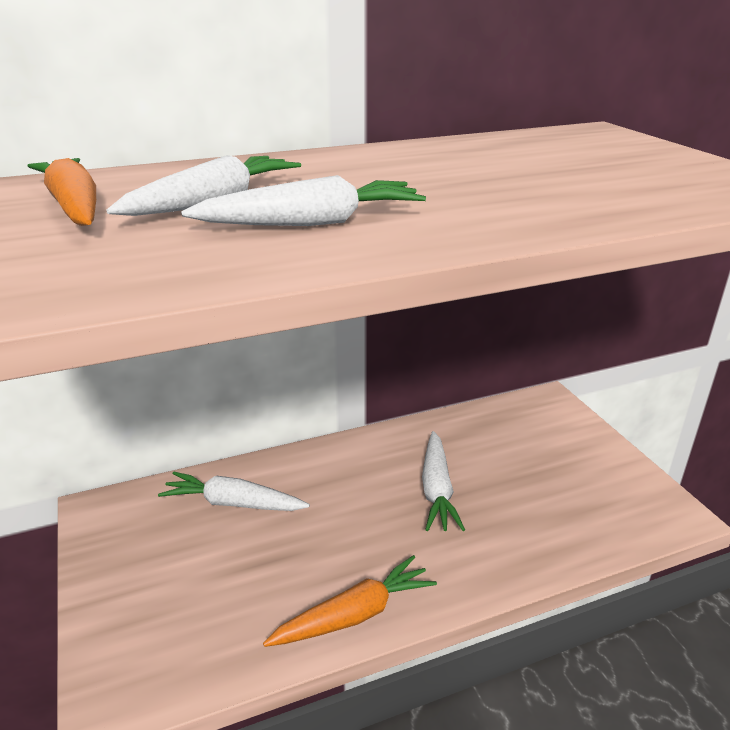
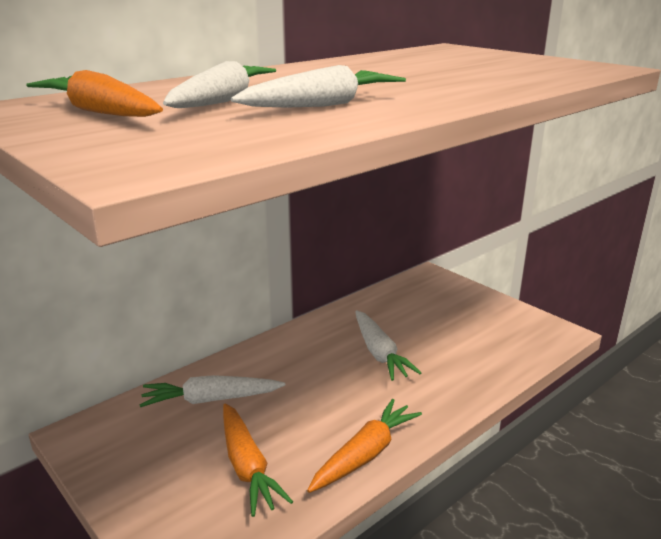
camera: 20 degrees left, 5 degrees down
none -> orange carrot [223,403,293,517]

